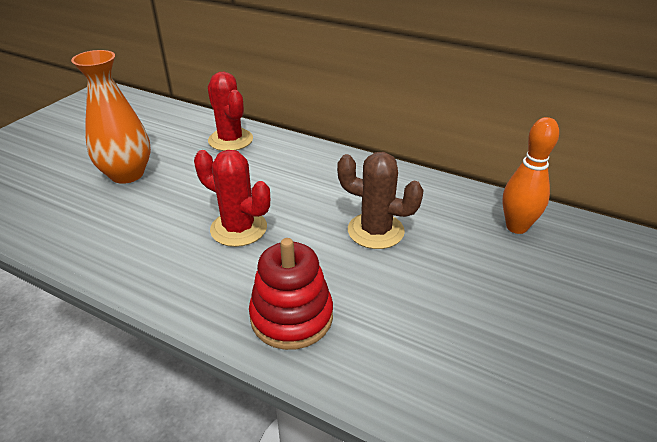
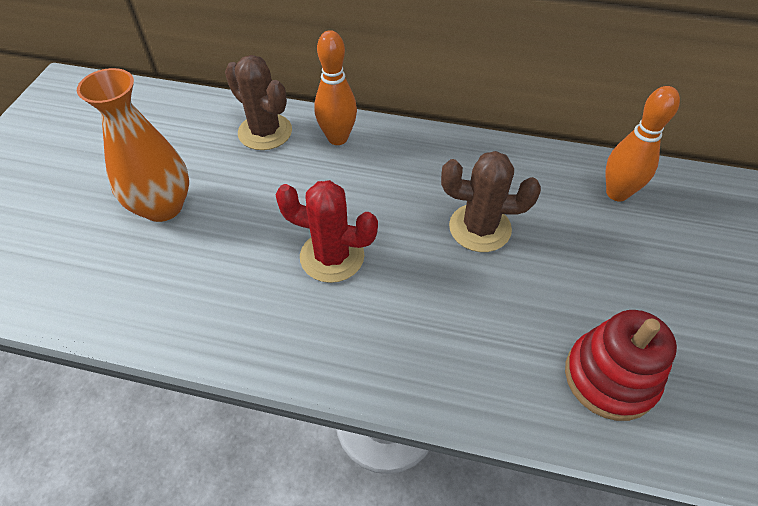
camera: 15 degrees left, 15 degrees up
red cactus [208,72,253,151] -> brown cactus [225,55,292,150]
red stacking toy [249,238,333,350] -> red stacking toy moved to [565,310,677,421]
none -> orange bowling pin [314,30,357,145]

